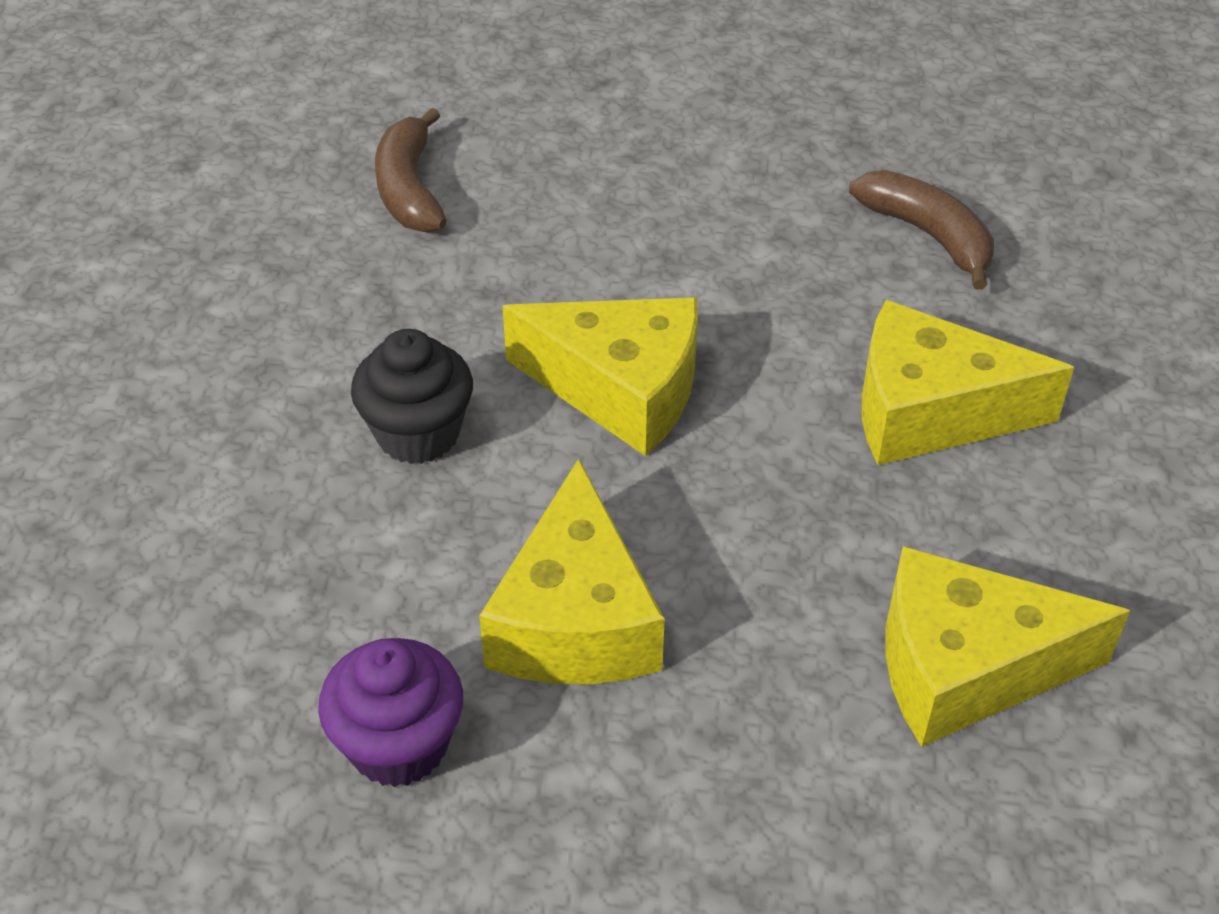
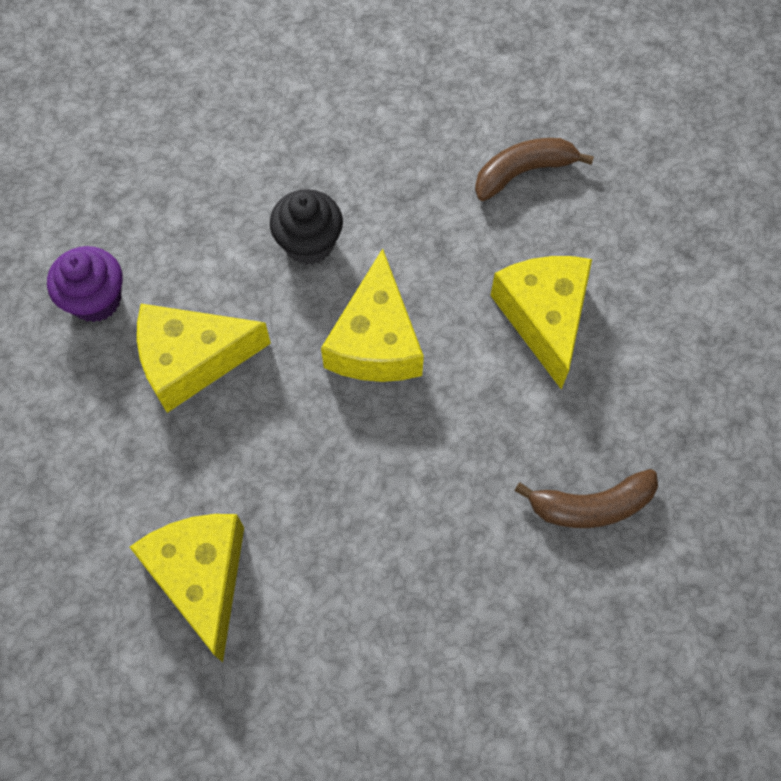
camera: 75 degrees right, 20 degrees up
brown banana [849,170,994,290] -> brown banana turned 45 degrees clockwise [514,469,658,528]
yellow cheese [862,300,1074,465] -> yellow cheese moved to [490,256,592,389]

